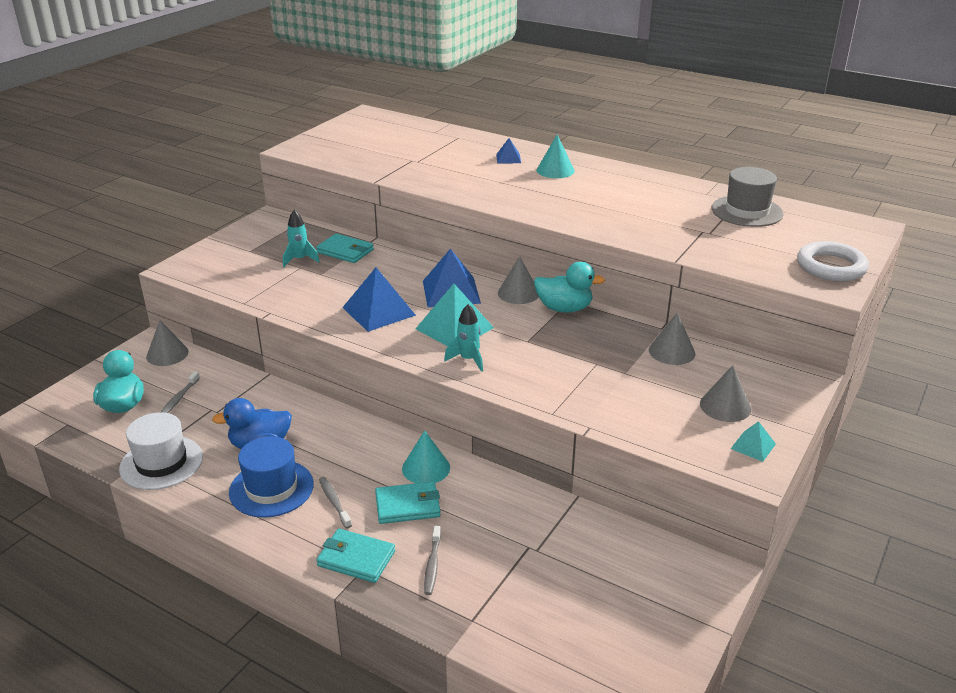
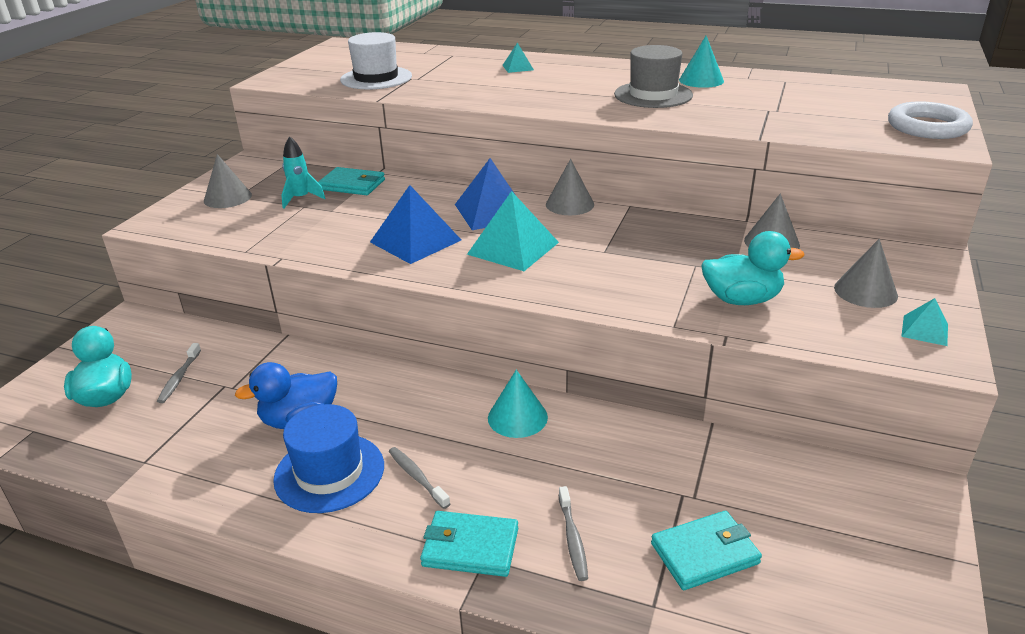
camera: 10 degrees left, 0 degrees up
white hat [119,412,203,490] -> white hat moved to [340,32,412,89]
grey cone [146,320,189,366] -> grey cone moved to [204,154,252,208]
turquoise wallet [375,482,441,524] -> turquoise wallet moved to [651,511,762,590]
turquoise rocket [444,304,483,372] -> none
blue pyramid [496,138,521,164] -> turquoise pyramid [502,42,534,73]
turquoise duck [534,262,605,313] -> turquoise duck moved to [701,231,804,305]
turquoise cone [536,134,575,178] -> turquoise cone moved to [679,36,724,88]
grey hat [712,167,784,227] -> grey hat moved to [614,45,693,108]

